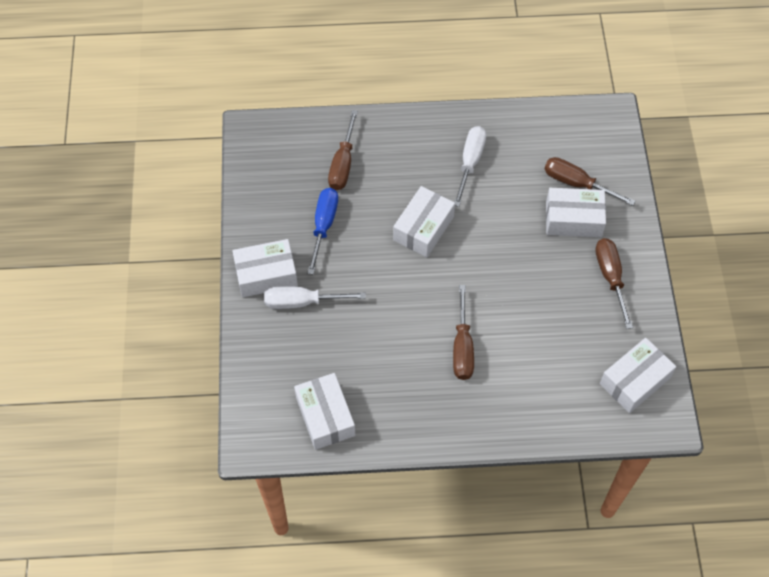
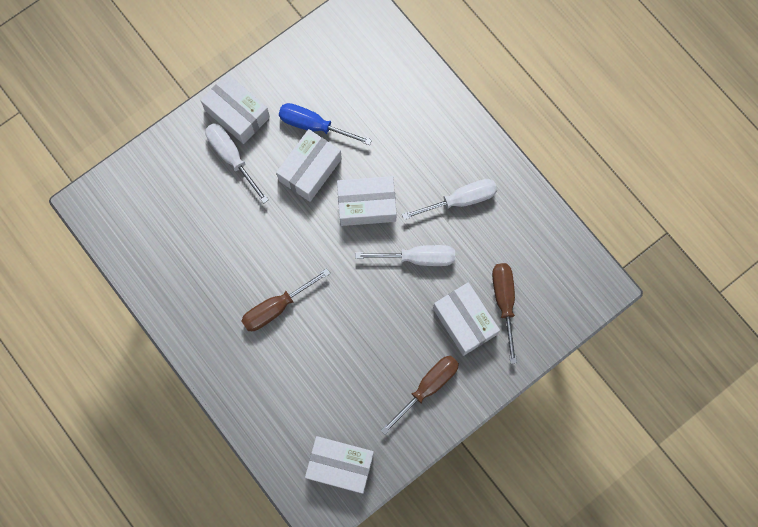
camera: 55 degrees right, 15 degrees up
white box [294,373,355,450] -> white box moved to [276,129,342,202]
blue screwdriver [307,188,338,275] -> blue screwdriver turned 135 degrees counterclockwise [279,103,372,145]
brown screwdriver [328,110,358,190] -> none
none -> white screwdriver [355,245,455,266]

